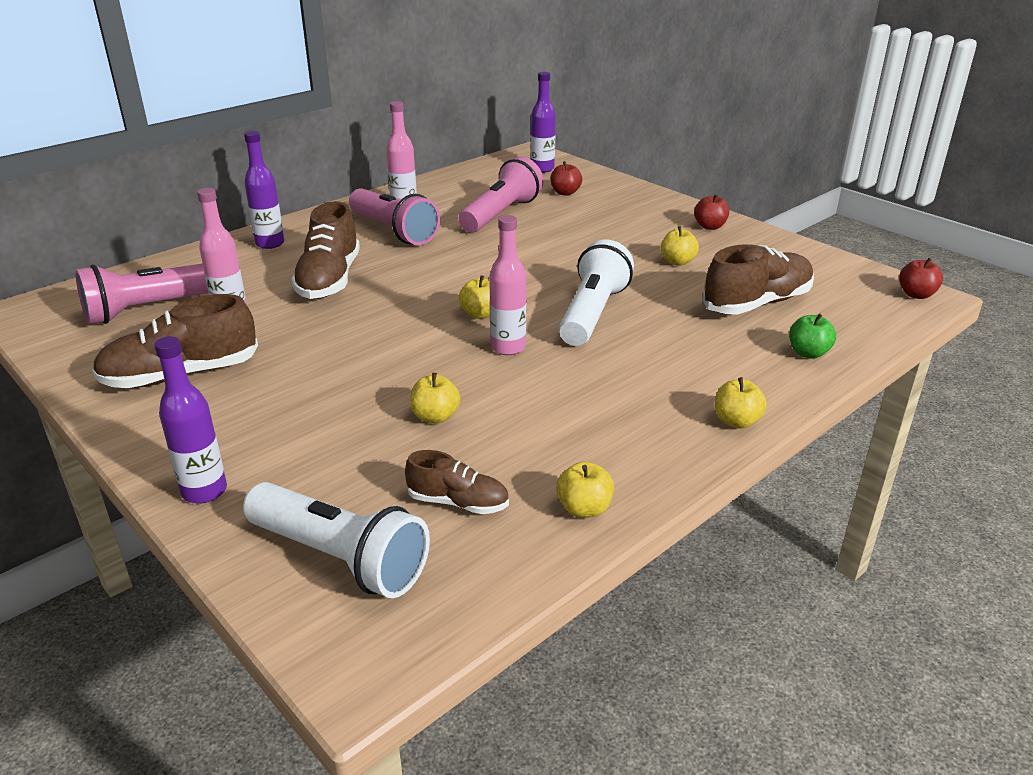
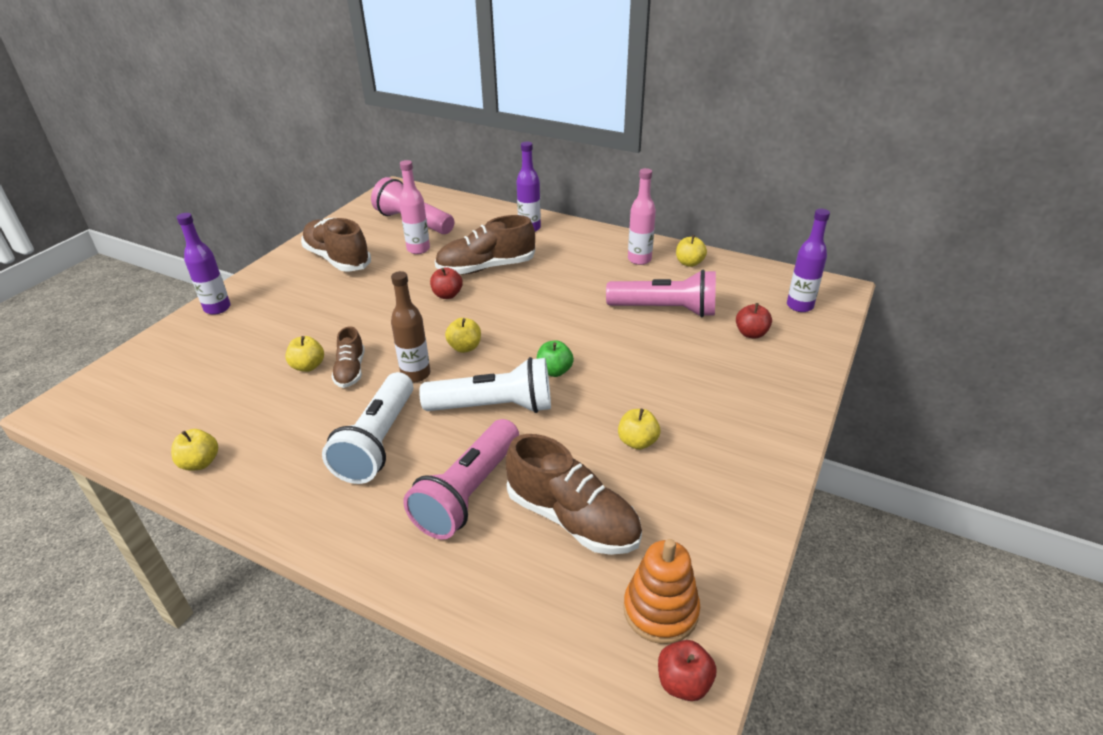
camera: 70 degrees right, 5 degrees up
white flashlight [243,482,430,598] -> white flashlight moved to [322,372,413,484]
pink flashlight [349,188,440,245] -> pink flashlight moved to [403,419,519,539]
brown shoe [405,450,509,514] -> brown shoe moved to [331,326,365,388]
pink bottle [489,215,526,355] -> brown bottle [391,271,430,382]
red apple [694,194,729,230] -> red apple moved to [430,267,463,299]
yellow apple [715,377,767,429] -> yellow apple moved to [676,235,707,267]
green apple [789,313,836,359] -> green apple moved to [536,340,574,377]
none -> orange stacking toy [623,539,700,644]

